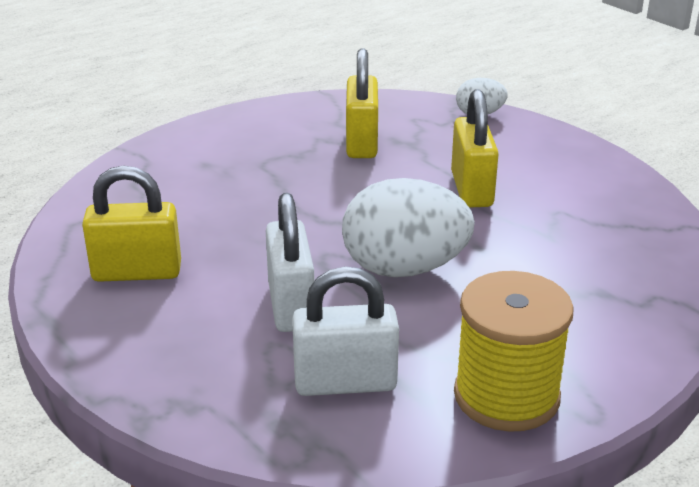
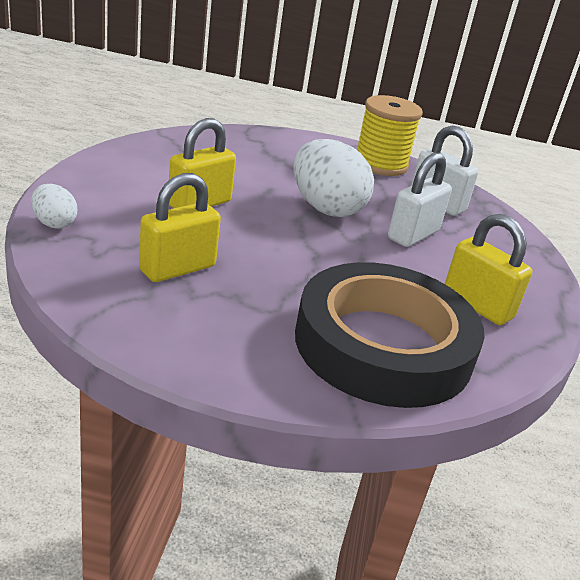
camera: 135 degrees left, 0 degrees up
none -> black tape [295,262,485,408]

